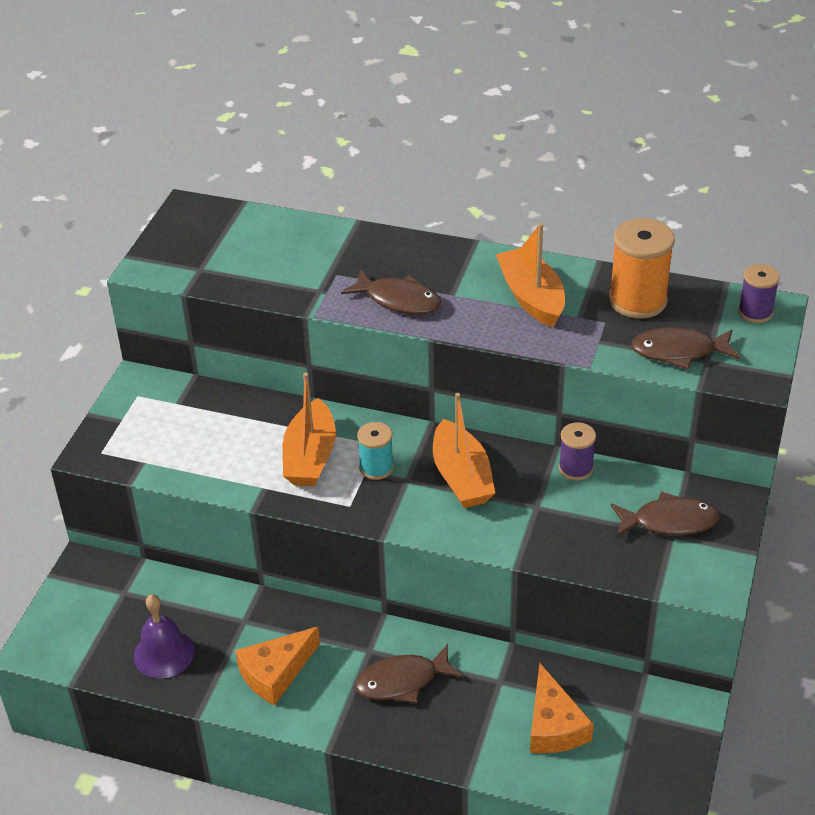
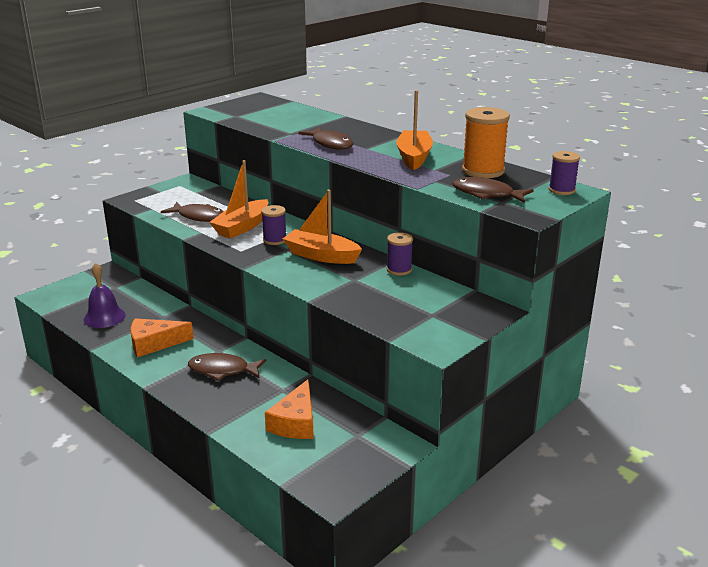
camera: 25 degrees right, 15 degrees down
turquoise spool [357,422,394,480] -> purple spool [261,205,286,245]
orange boat [433,393,495,508] -> orange boat turned 105 degrees clockwise [283,190,362,264]
brown fish [611,491,720,537] -> brown fish moved to [161,202,224,222]

